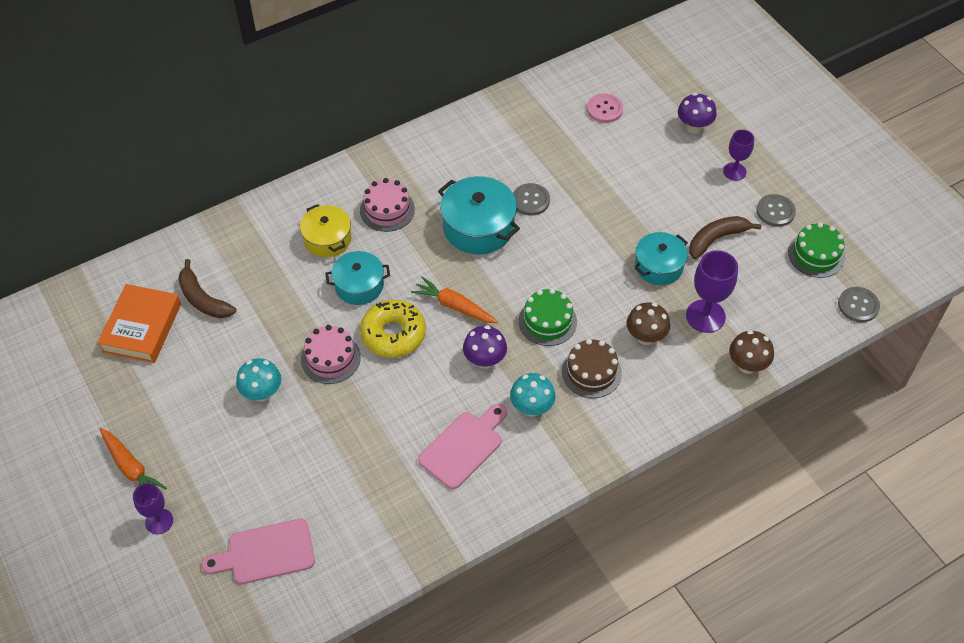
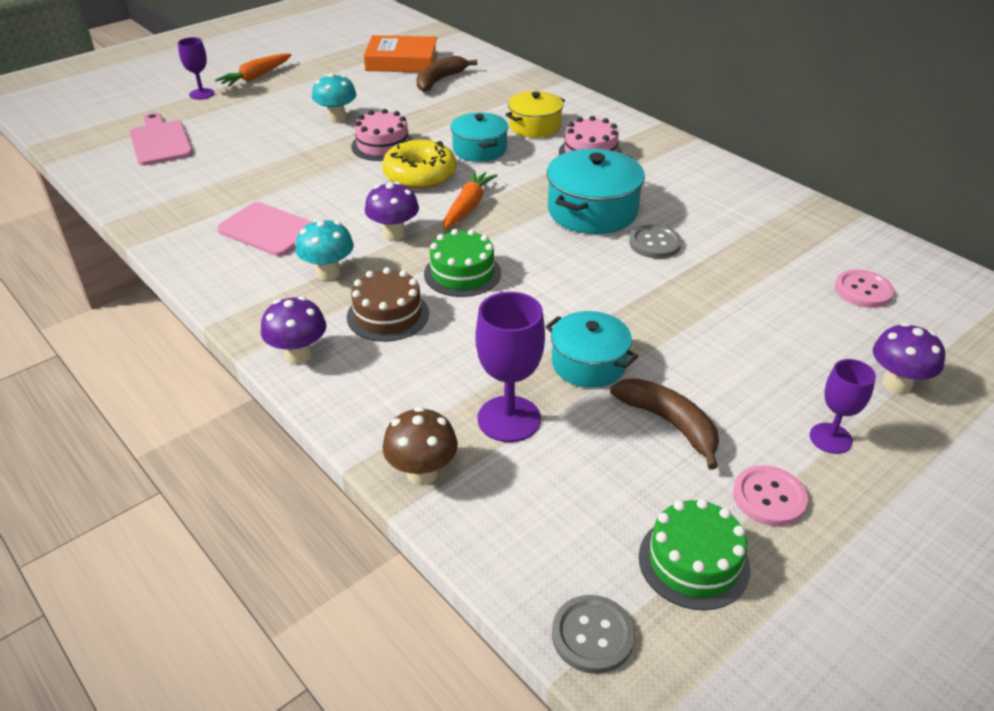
camera: 80 degrees right, 15 degrees down
brown mushroom [627,302,670,345] -> none
grey button [756,194,796,227] -> pink button [733,465,808,526]
none -> purple mushroom [261,296,326,365]

